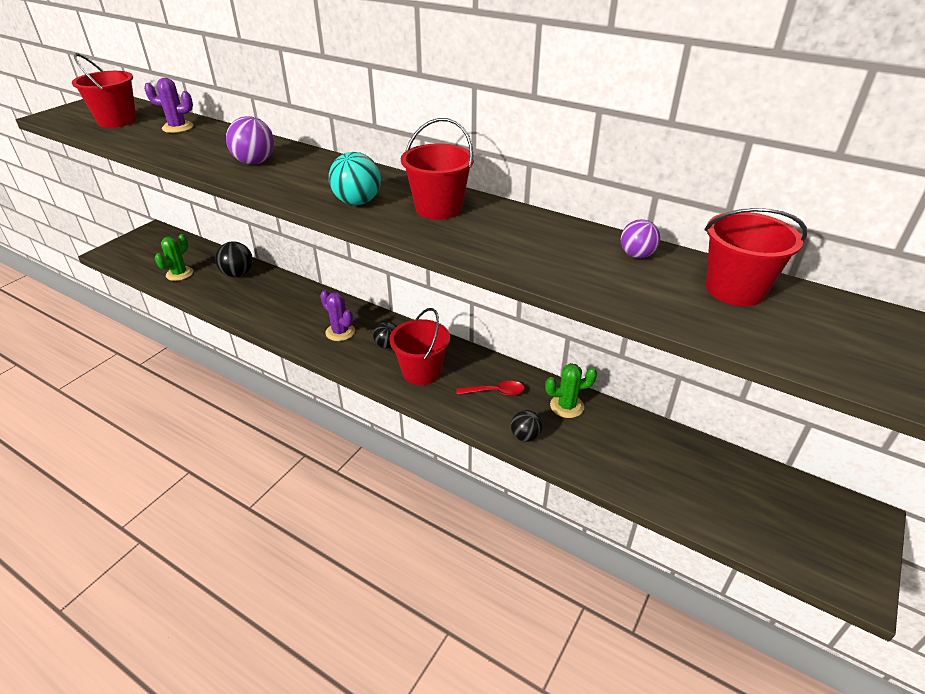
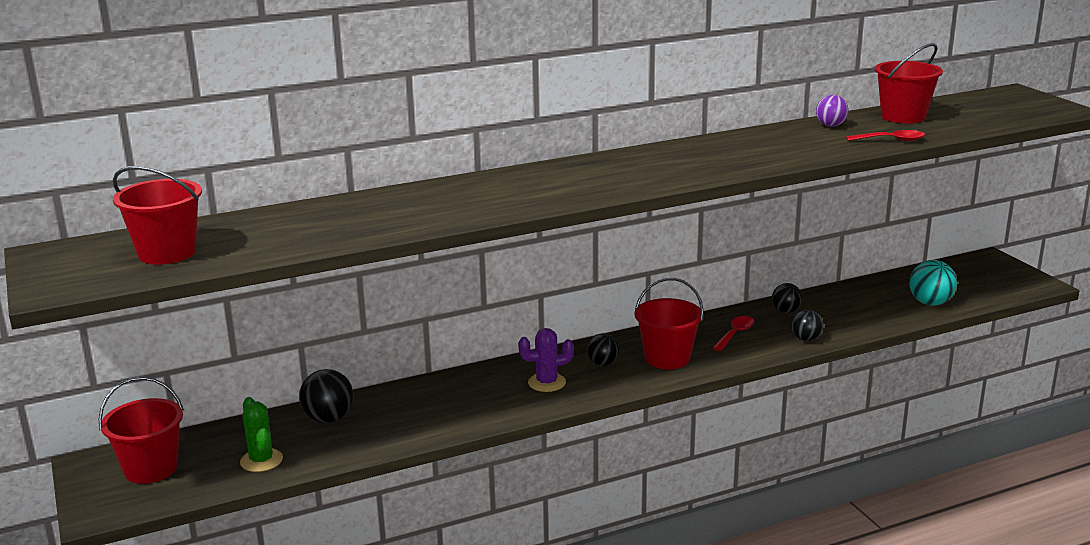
camera: 55 degrees left, 15 degrees down
purple cactus [144,78,194,133] -> none
purple ball [226,116,274,165] -> none
turquoise ball [329,152,381,205] -> turquoise ball moved to [909,260,957,306]
red bucket [401,118,474,220] -> red bucket moved to [98,377,184,484]
green cactus [545,363,597,418] -> black ball [772,283,802,313]
none -> red spoon [846,130,925,141]

